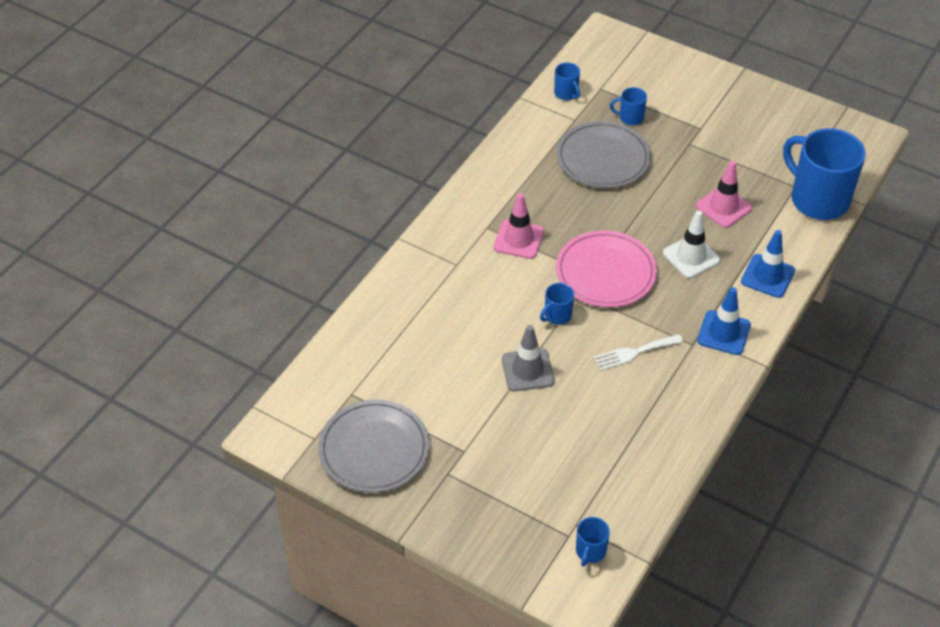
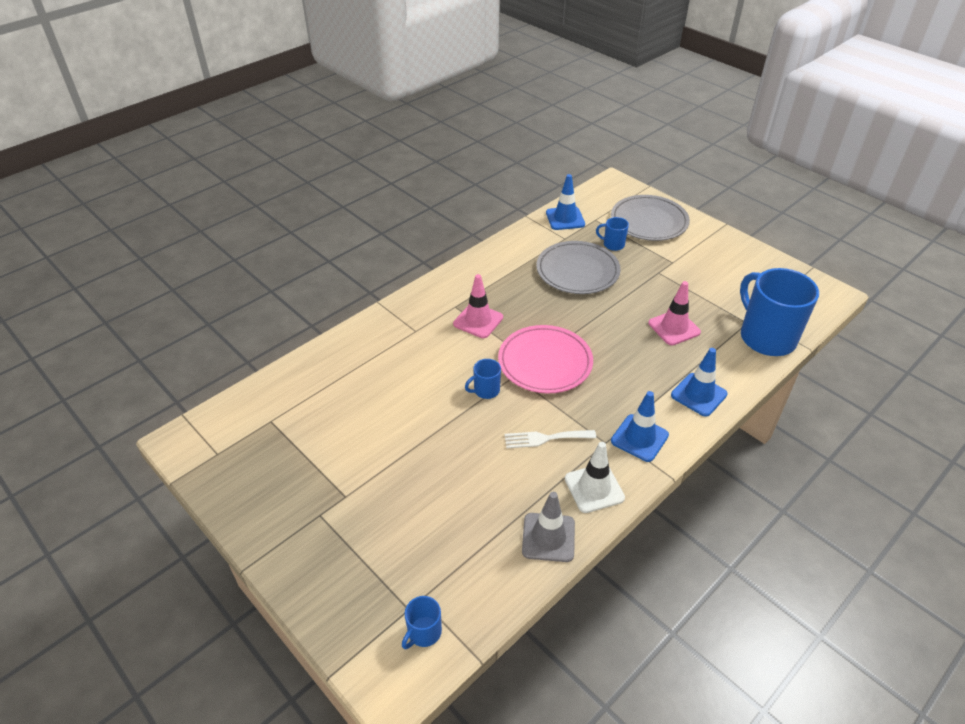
camera: 15 degrees right, 5 degrees down
grey plate [318,400,429,493] -> grey plate moved to [611,195,690,241]
grey traffic cone [502,325,554,391] -> grey traffic cone moved to [522,492,575,562]
blue mug [554,63,580,100] -> blue traffic cone [546,174,585,230]
white traffic cone [663,210,720,278] -> white traffic cone moved to [565,442,625,513]

